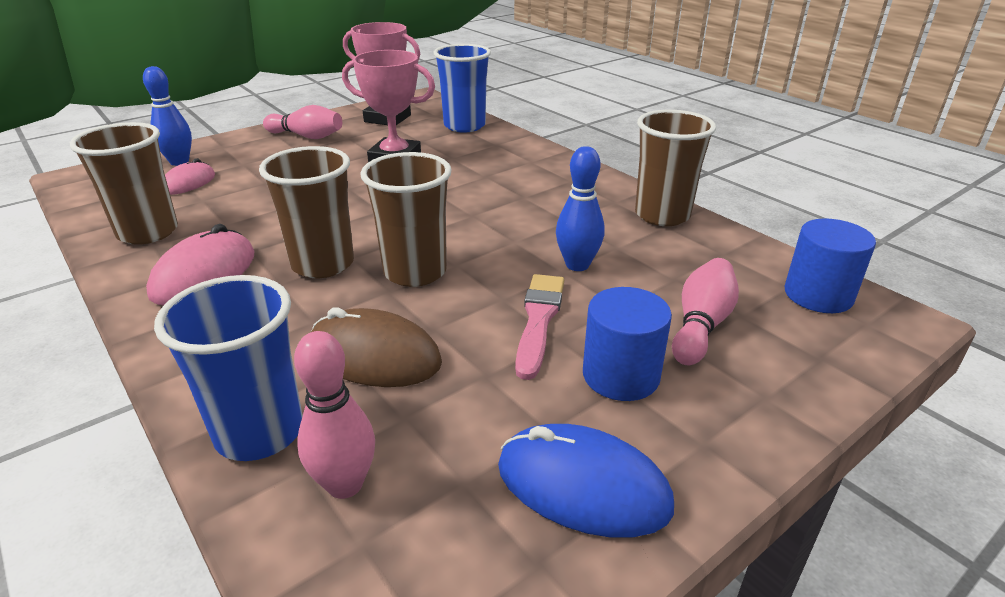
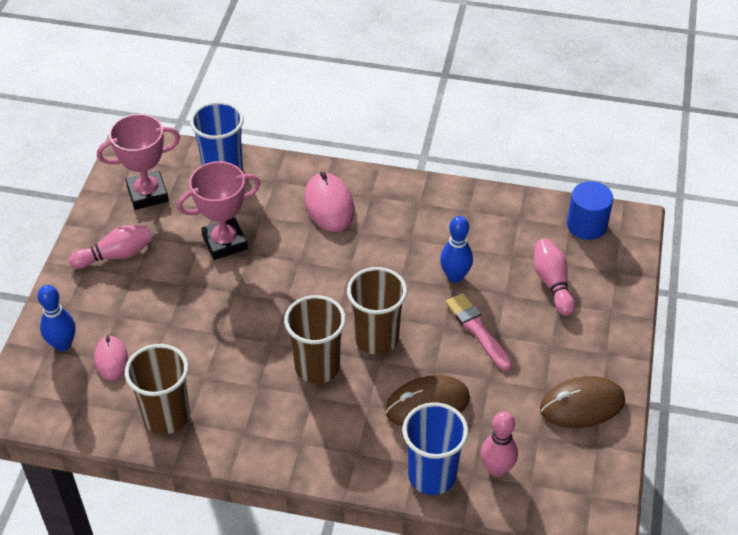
camera: 40 degrees left, 15 degrees up
pink mouse [146,224,255,306] -> pink mouse moved to [305,172,355,232]
blue mouse [498,424,674,538] -> brown mouse [540,376,625,428]
blue cylinder [583,287,672,401] -> none
brown cup [635,110,716,226] -> none

